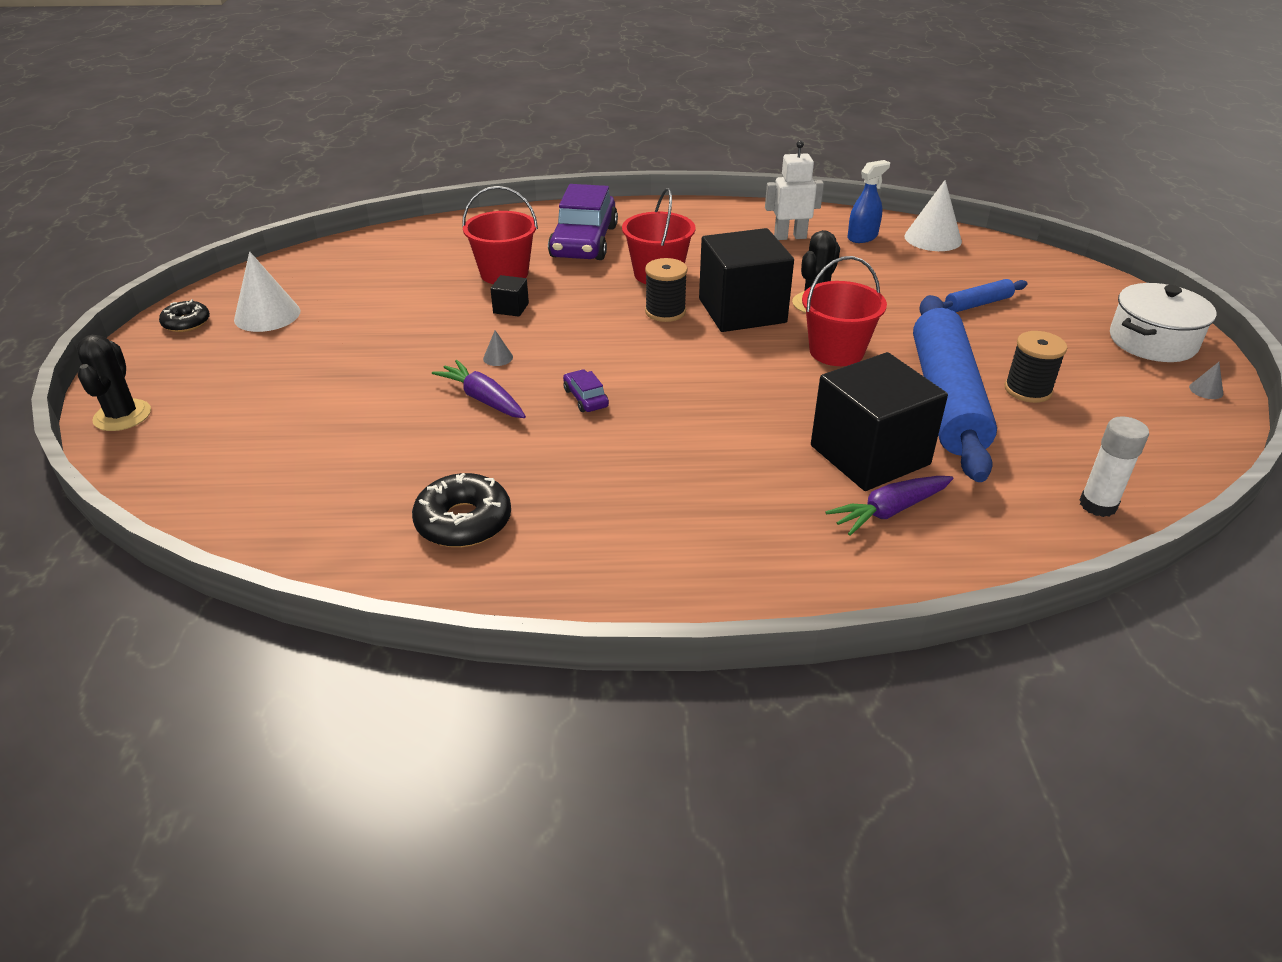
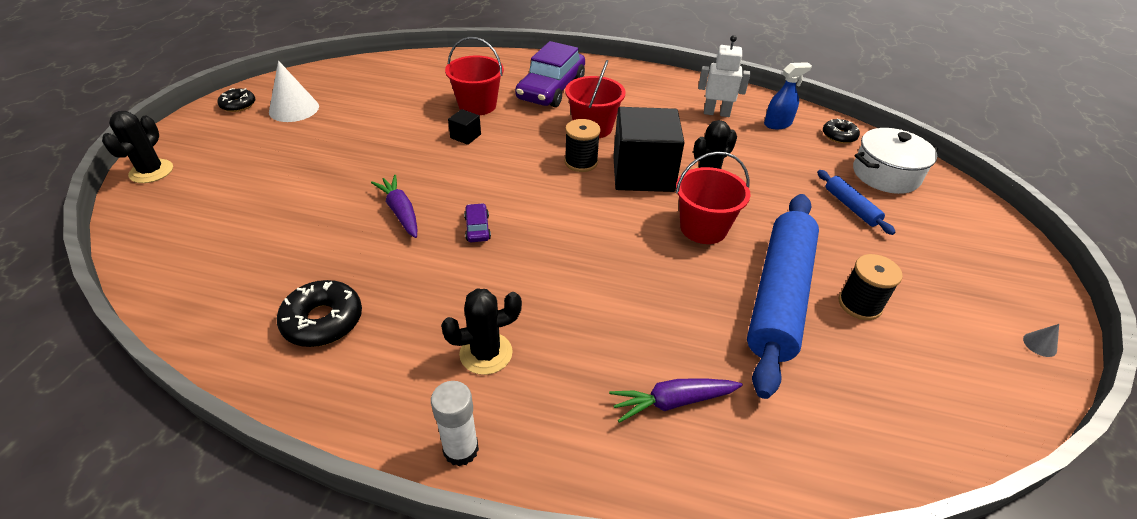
camera: 15 degrees right, 5 degrees up
grey cone [483,330,513,366] -> none
black cube [811,352,948,491] -> none
white cone [904,180,962,251] -> black donut [823,118,860,144]
blue rolling pin [943,279,1027,312] -> blue rolling pin turned 75 degrees clockwise [817,170,896,235]
white glue stick [1080,416,1149,517] -> white glue stick moved to [431,381,479,466]
white pot [1110,283,1216,362] -> white pot moved to [853,128,938,194]
none -> black cactus [441,289,522,375]

